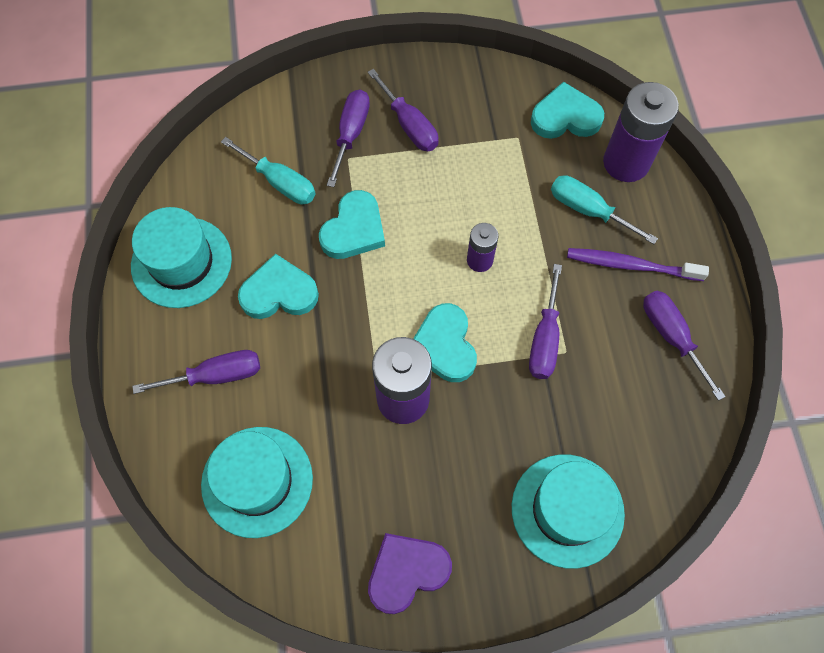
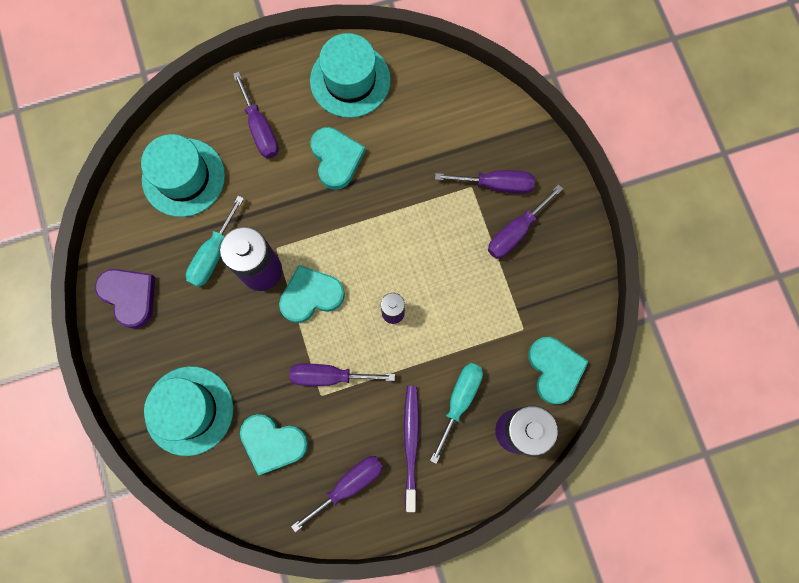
camera: 80 degrees right, 10 degrees up
turquoise screwdriver [221,137,316,204] -> turquoise screwdriver moved to [186,196,244,287]
turquoise heart [319,190,385,259] -> turquoise heart moved to [240,414,308,476]

